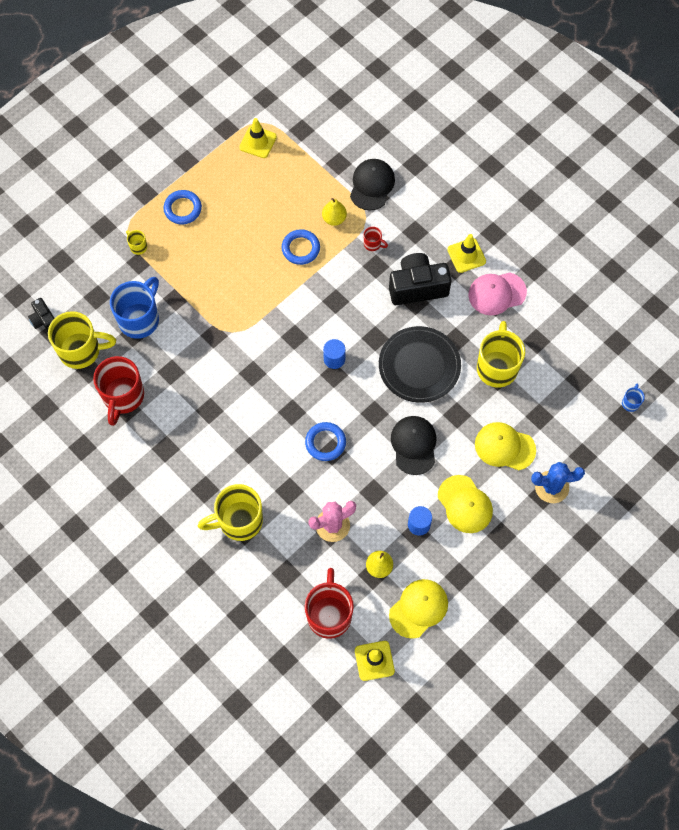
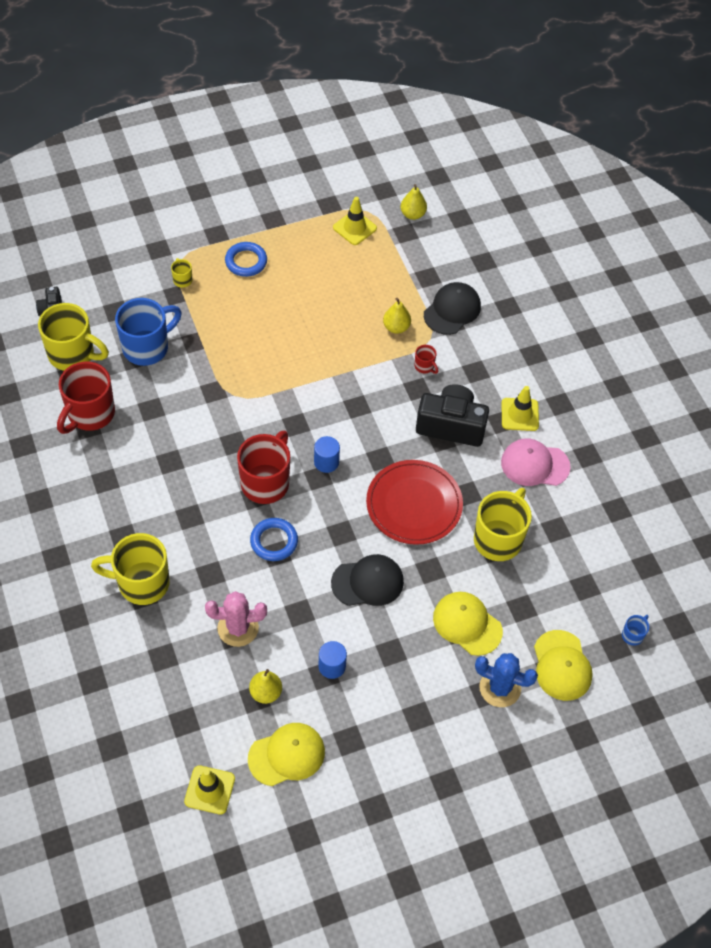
camera: 20 degrees right, 10 degrees down
blue ring [282,229,320,265] -> none
red mug [305,568,354,639] -> red mug moved to [237,430,290,504]
black plate [379,326,461,403] -> red plate [366,460,463,545]
black cap [391,416,437,475] -> black cap turned 60 degrees clockwise [331,554,404,606]
yellow cap [438,475,493,533] -> yellow cap moved to [534,630,593,701]
none -> yellow pear [401,184,427,220]

